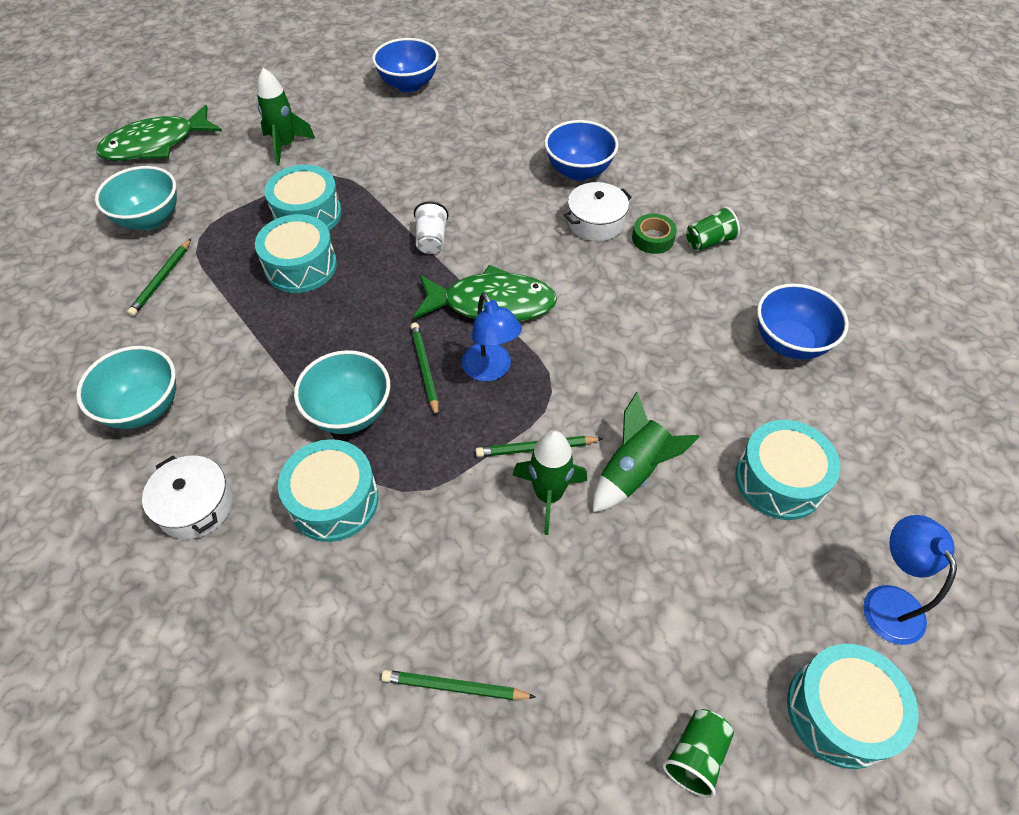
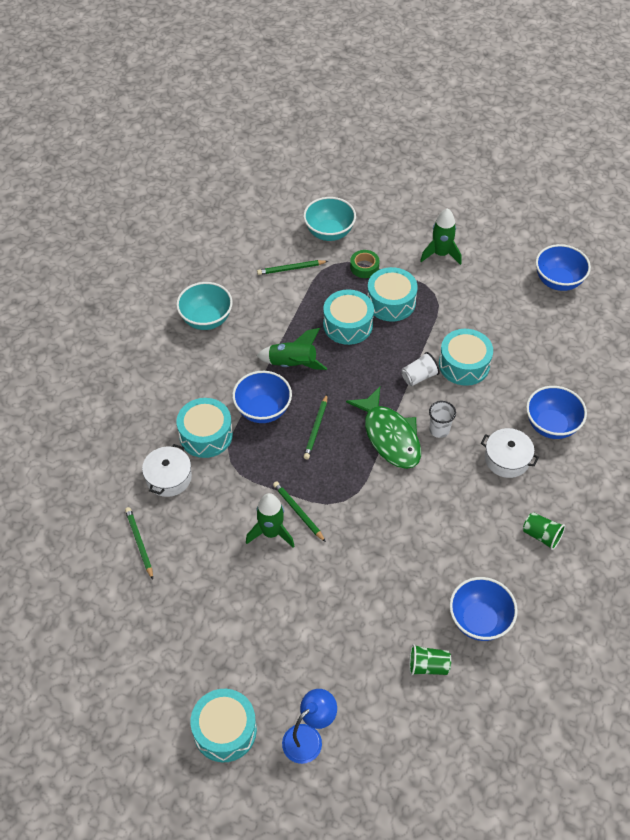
camera: 60 degrees right, 0 degrees up
green fish [96,105,222,161] -> none
white pot [142,456,233,539] -> white pot moved to [142,444,192,497]
turquoise bowl [294,350,390,434] -> blue bowl [232,371,292,423]
green pencil [411,323,438,418] -> green pencil turned 150 degrees clockwise [303,394,328,460]
blue lamp [462,293,522,381] -> none
green rocket [593,392,699,512] -> green rocket moved to [256,328,327,370]
green tape [632,214,677,254] -> green tape moved to [350,250,380,278]
green cup [662,709,734,798] -> green cup moved to [409,644,451,675]
turquoise drum [735,420,841,520] -> turquoise drum moved to [439,329,493,386]
none -> white cup [429,401,456,438]

